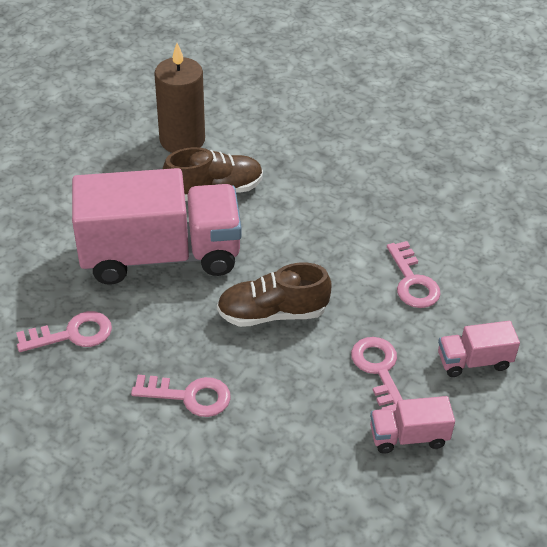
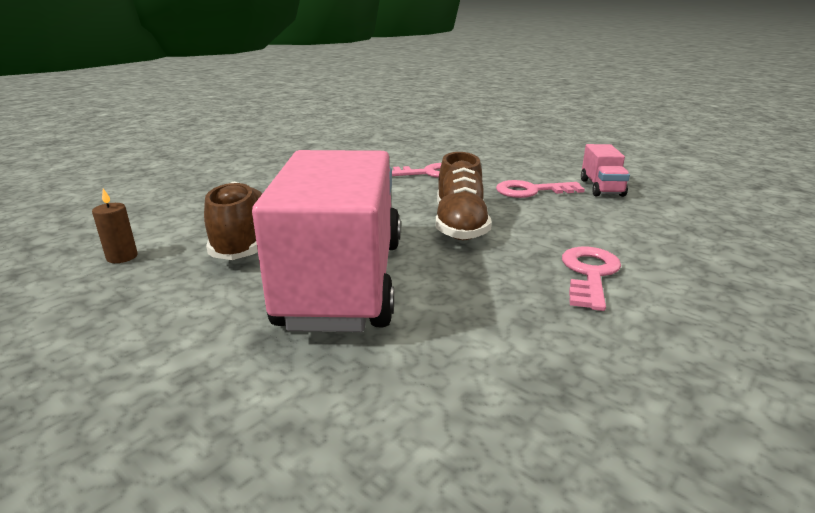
camera: 80 degrees left, 20 degrees down
pink key [16,311,112,352] -> none
brown candle [155,43,205,153] -> brown candle [92,188,138,263], size x0.43
pink truck [438,321,520,377] -> none

